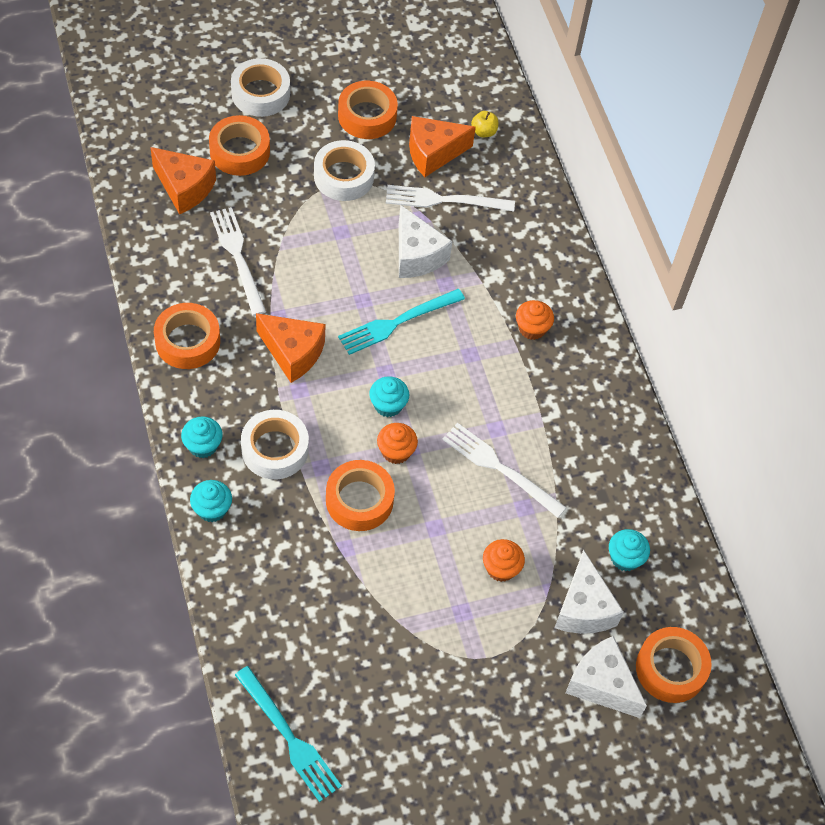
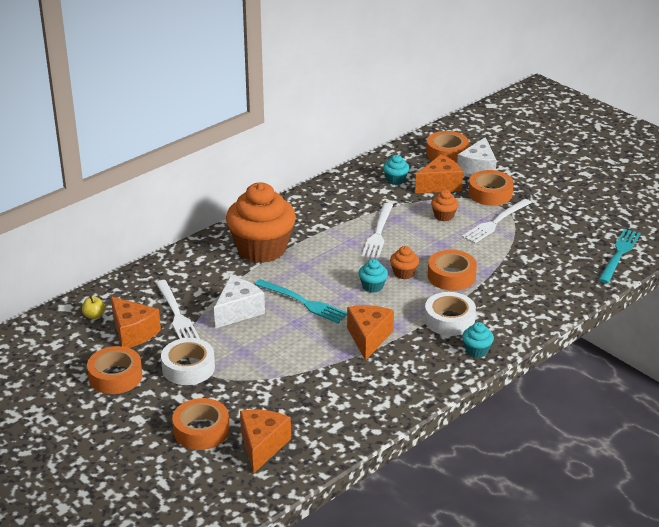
camera: 110 degrees left, 25 degrees down
orange tape [154,303,220,369] -> orange tape moved to [469,170,514,206]
turquoise cupcake [190,480,232,522] -> none
white fork [210,207,266,316] -> white fork moved to [462,199,532,243]
white tape [231,58,290,117] -> none
orange cupcake [516,300,554,340] -> orange cupcake [226,182,296,263], size x2.44
white cheese [554,549,624,634] -> orange cheese [415,154,463,193]

